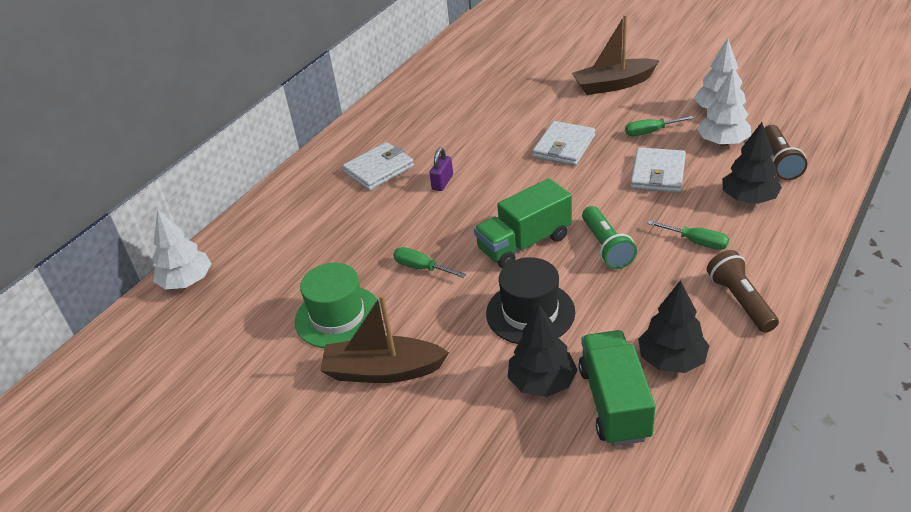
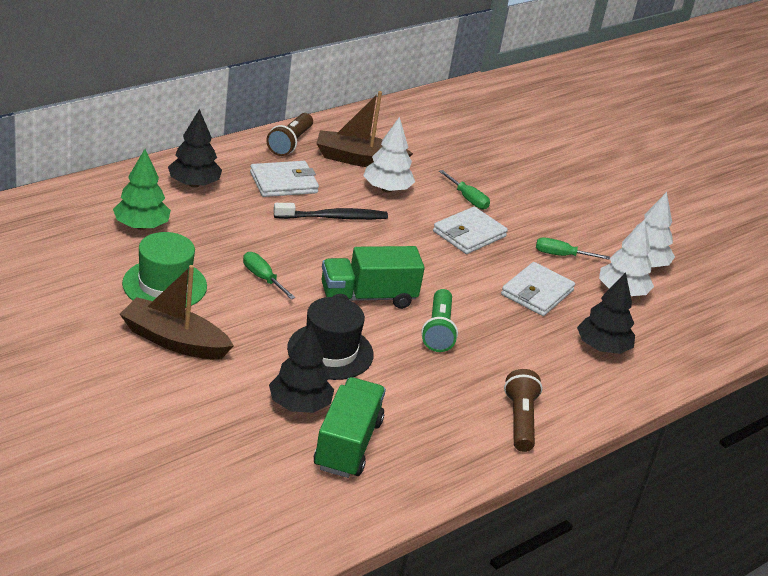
camera: 10 degrees right, 5 degrees down
white tree [153,209,212,289] -> white tree moved to [363,117,415,192]
purple padlock [429,148,453,191] -> black toothbrush [273,203,388,220]
brown boat [572,14,659,95] -> brown boat moved to [316,91,413,167]
black tree [638,280,709,373] -> black tree moved to [168,109,222,187]
green screwdriver [647,220,729,250] -> green screwdriver moved to [439,170,490,210]
brown flashlight [764,125,807,180] -> brown flashlight moved to [266,113,313,156]
none -> green tree [113,149,171,230]

